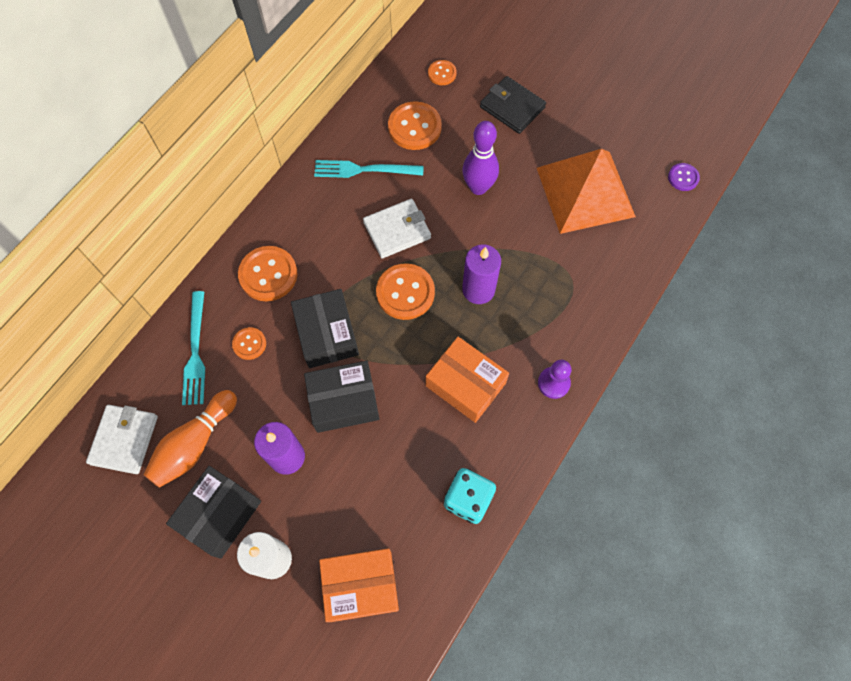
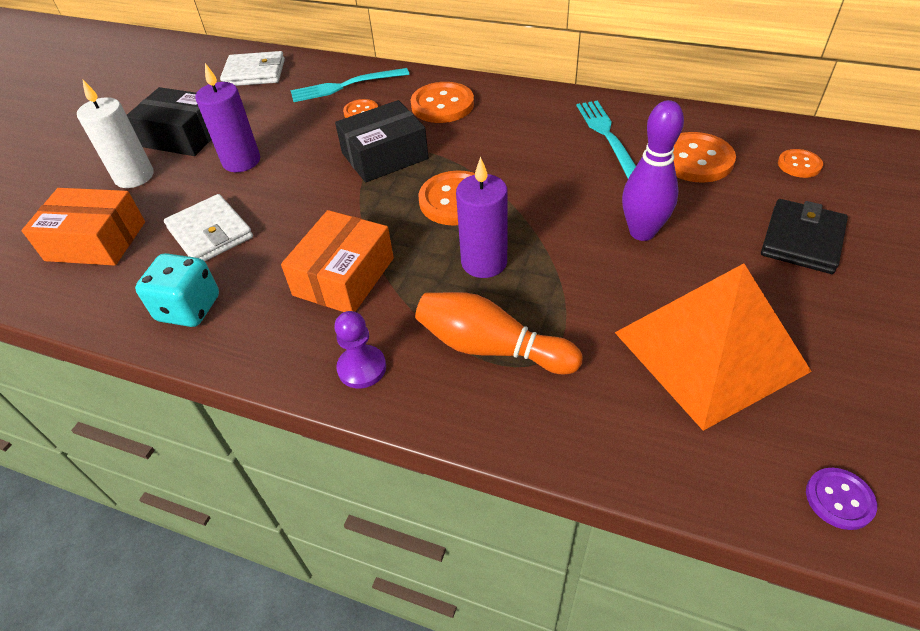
camera: 80 degrees right, 20 degrees down
orange bowling pin [143,390,237,488] -> orange bowling pin moved to [415,292,582,375]
black box [304,361,379,433] -> none
orange box [319,548,399,622] -> orange box turned 60 degrees counterclockwise [21,188,145,266]
white wallet [363,199,431,258] -> white wallet moved to [164,194,253,261]

